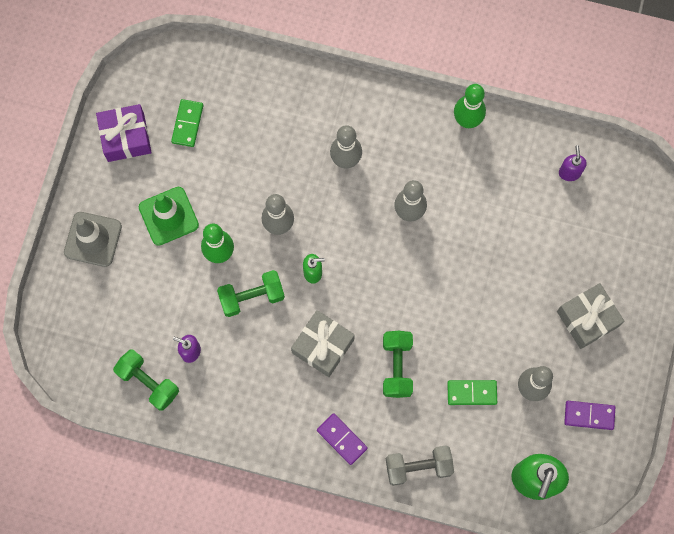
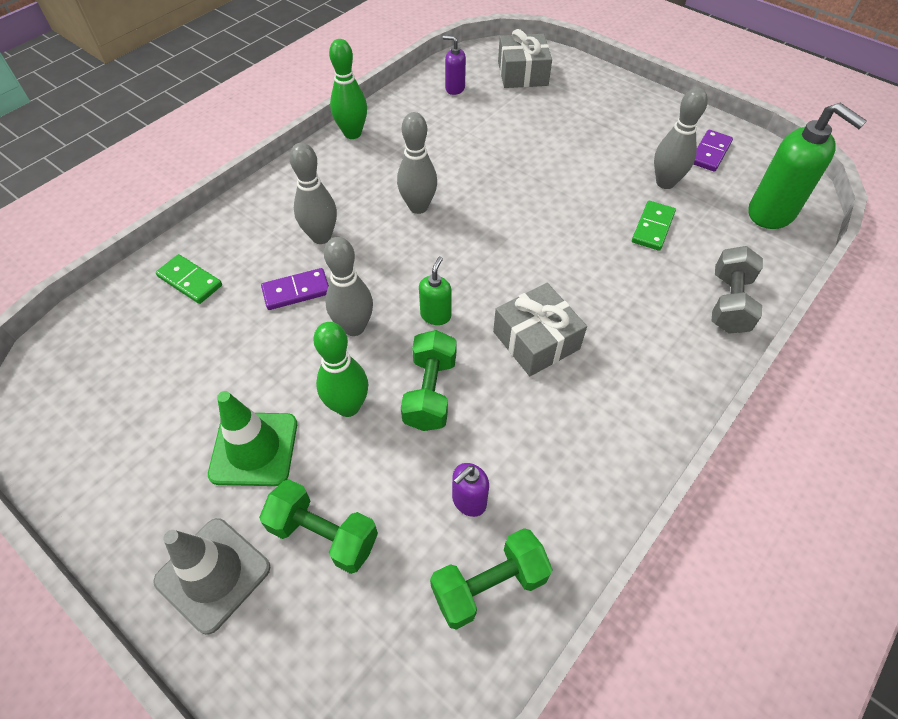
camera: 65 degrees left, 20 degrees down
purple gift [96,104,152,162] -> none
green domino [171,99,203,147] -> green domino moved to [156,254,222,304]
purple domino [317,413,368,465] -> purple domino moved to [261,268,329,310]
green dumbbell [383,330,413,398] -> green dumbbell moved to [259,479,378,574]
grey gift [557,283,625,349] -> grey gift moved to [498,29,552,88]

